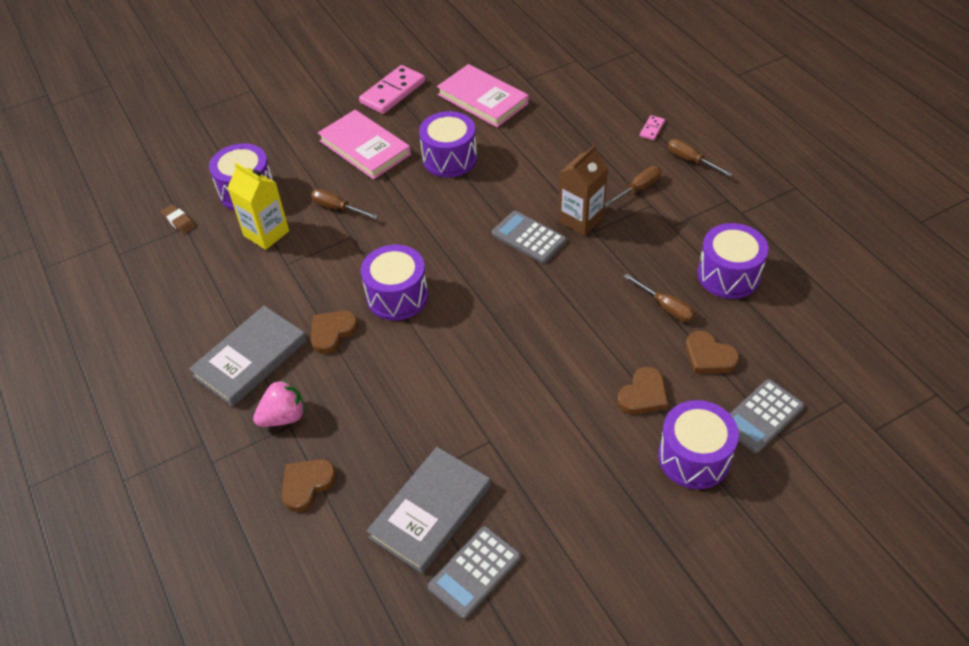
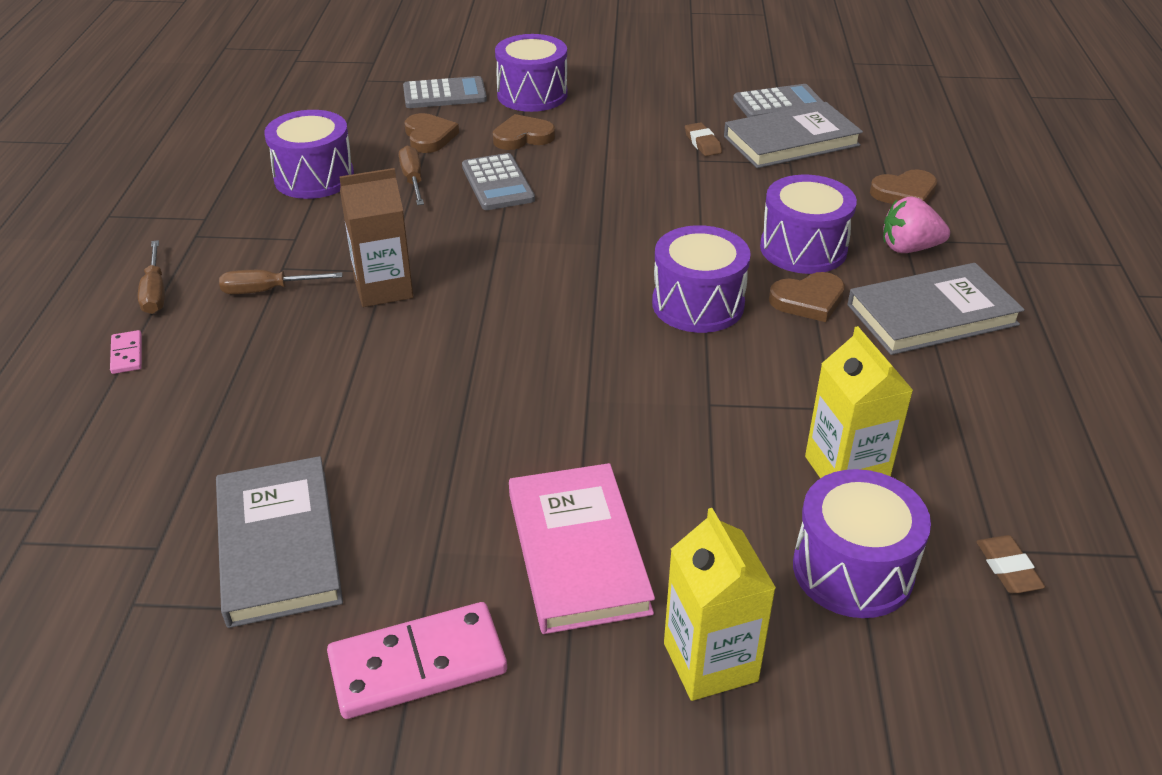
camera: 150 degrees left, 10 degrees down
brown screwdriver [311,189,377,219] -> none
purple drum [419,111,477,177] -> purple drum moved to [760,175,857,274]
pink book [437,64,529,127] -> grey book [216,456,343,628]
grey calculator [492,211,567,263] -> grey calculator moved to [462,153,535,210]
pink domino [640,115,665,140] -> pink domino turned 75 degrees counterclockwise [110,330,142,374]
none -> yellow carton [664,508,776,701]
none -> brown eraser [685,122,722,156]

